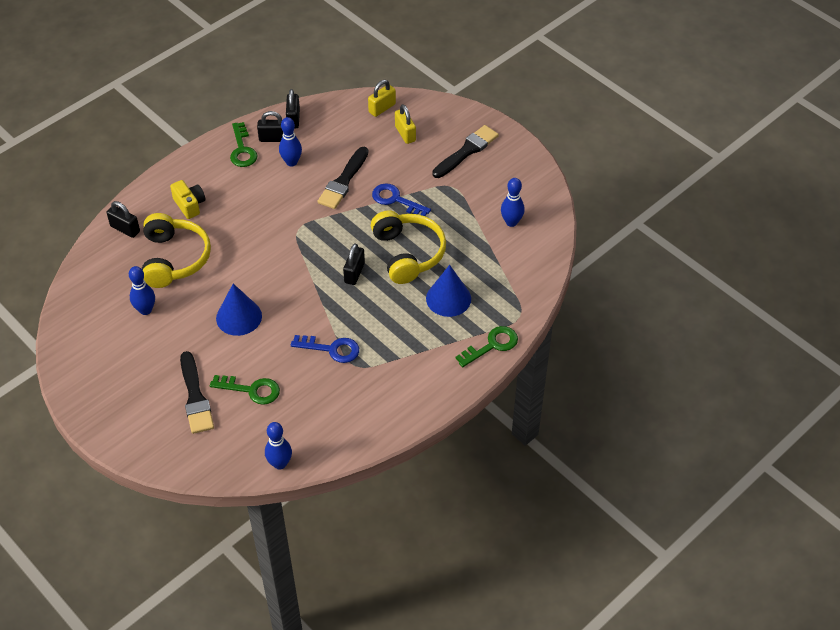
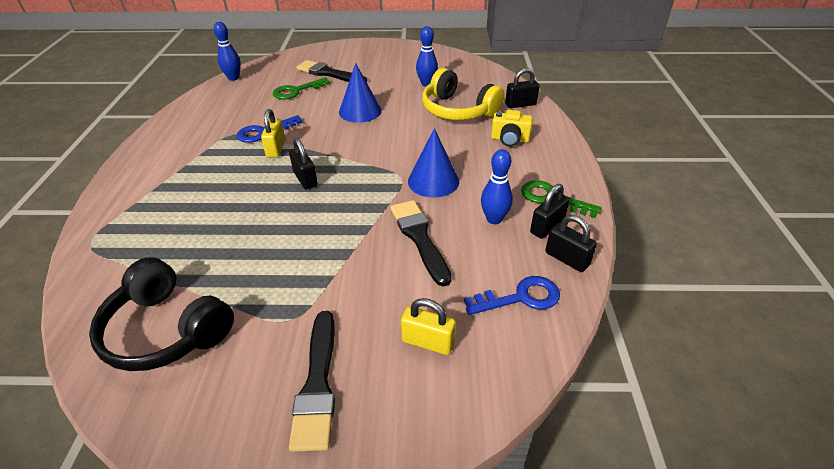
camera: 135 degrees right, 10 degrees down
yellow padlock [368,80,396,117] -> yellow padlock moved to [261,109,285,158]
yellow headphones [371,210,446,284] -> none
blue key [372,183,431,216] -> blue key moved to [464,276,560,315]
blue cone [426,265,471,317] -> blue cone moved to [408,128,459,197]
green key [456,326,518,367] -> none
blue bowling pin [501,178,525,227] -> black headphones [89,257,234,371]

